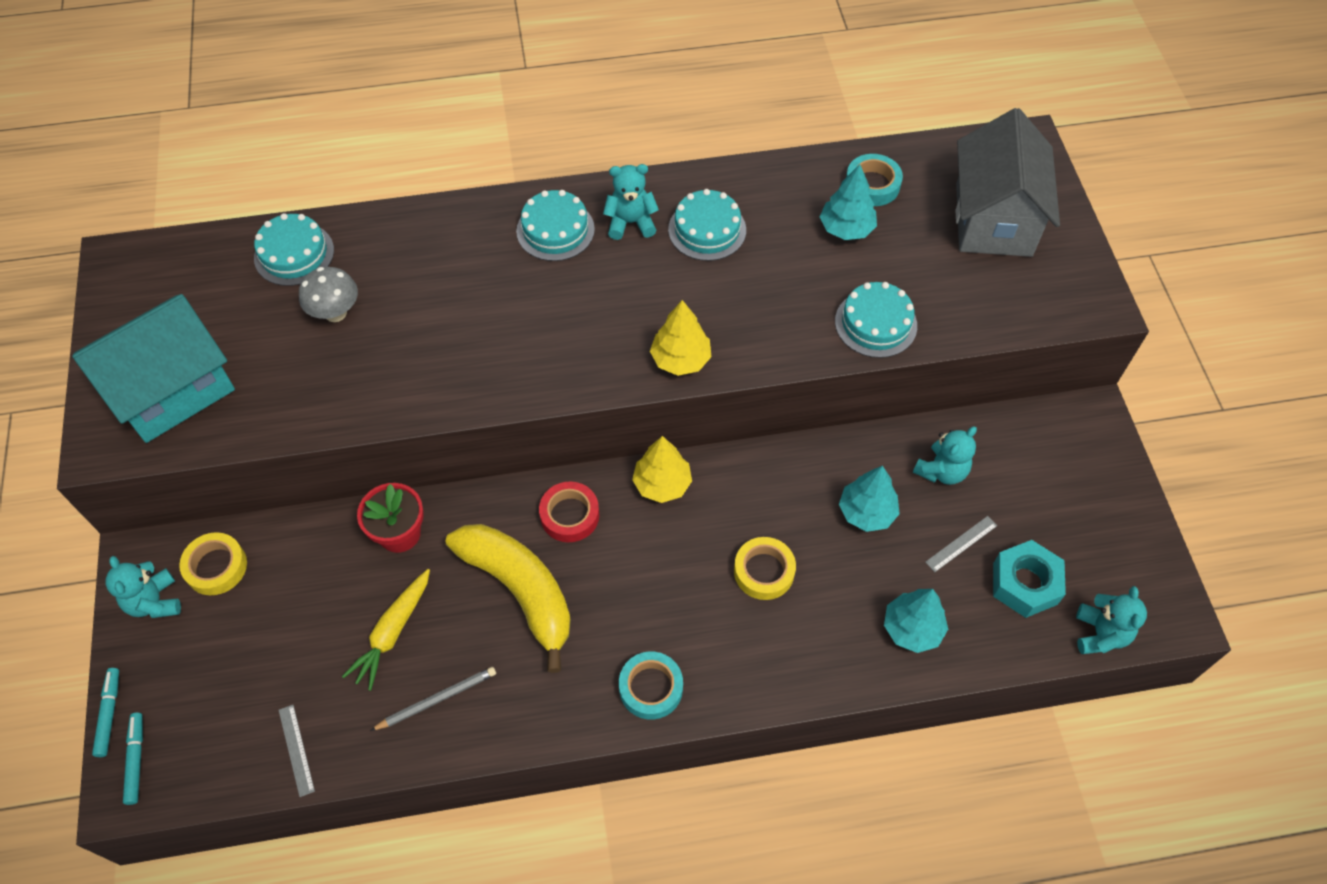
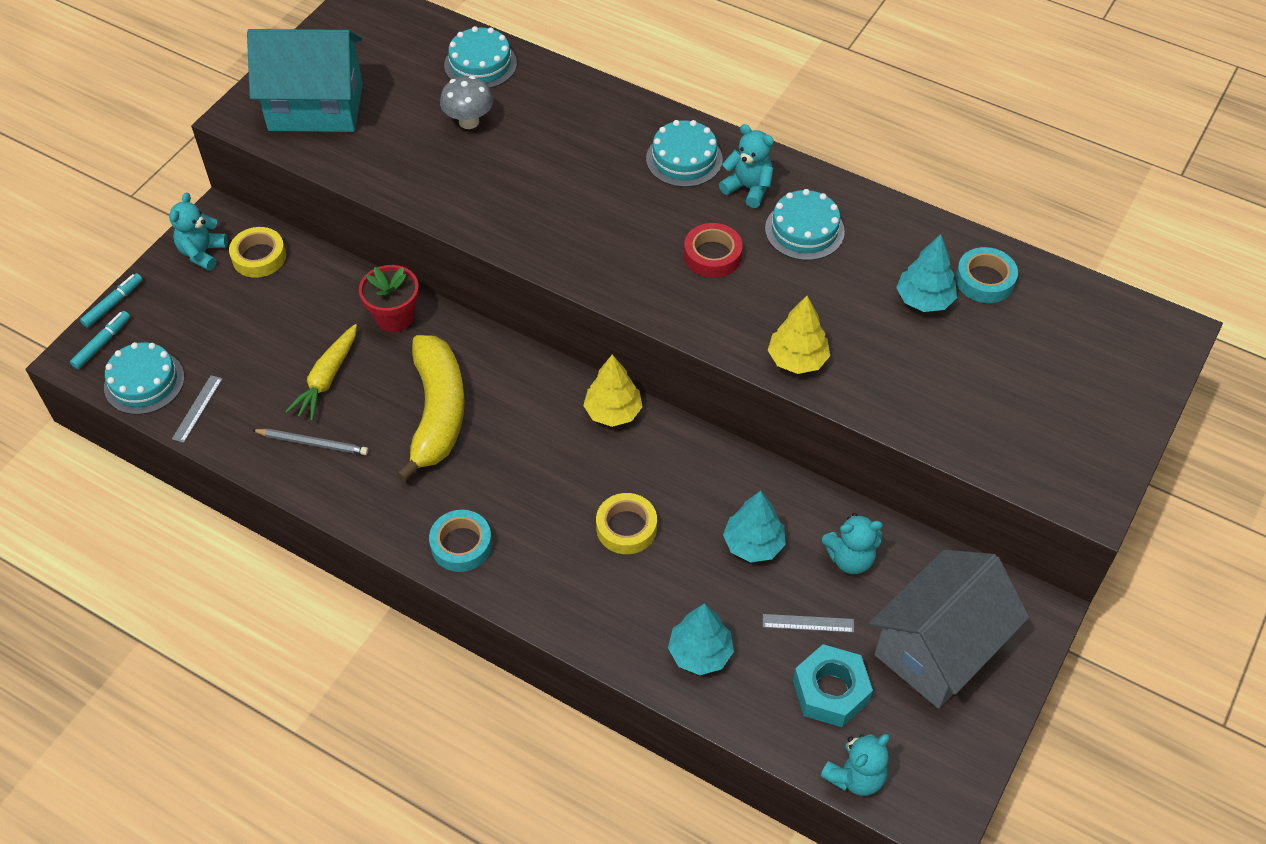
camera: 40 degrees right, 5 degrees down
yellow carrot [342,569,430,691] -> yellow carrot turned 45 degrees counterclockwise [285,324,357,421]
red tape [539,482,599,542] -> red tape moved to [684,223,743,278]
yellow tree [650,300,711,376] -> yellow tree moved to [768,296,830,374]
turquoise cake [835,282,917,358] -> turquoise cake moved to [104,342,184,415]
grey house [956,108,1060,257] -> grey house moved to [869,550,1029,709]

